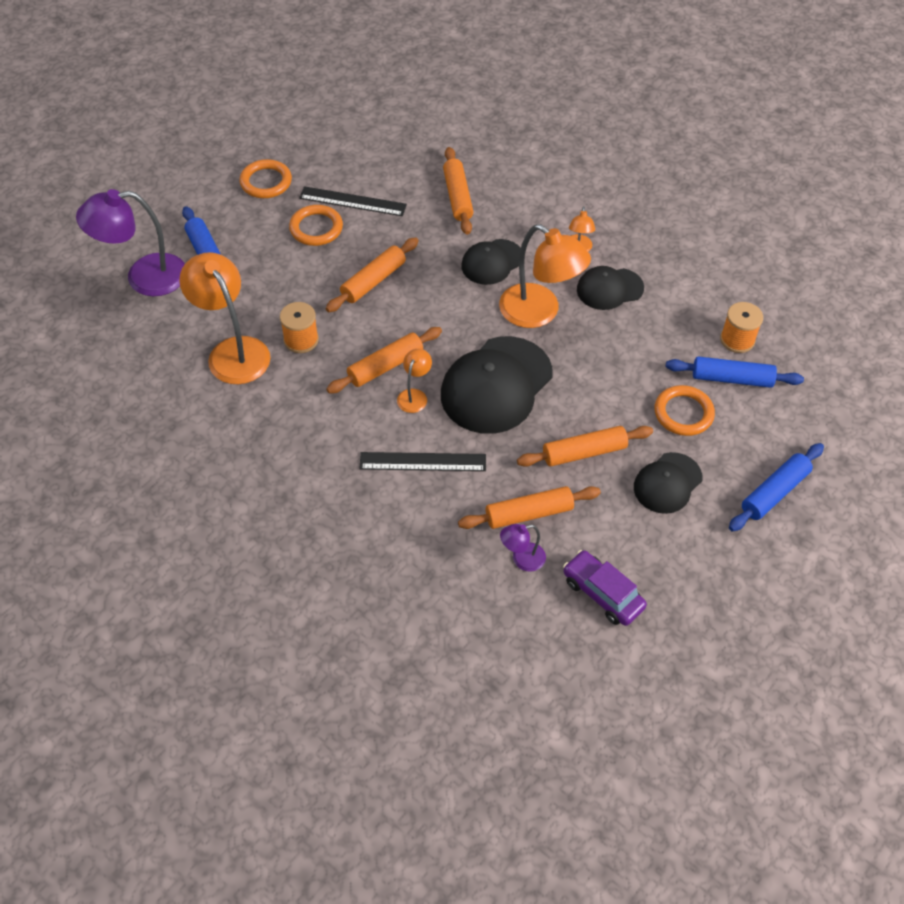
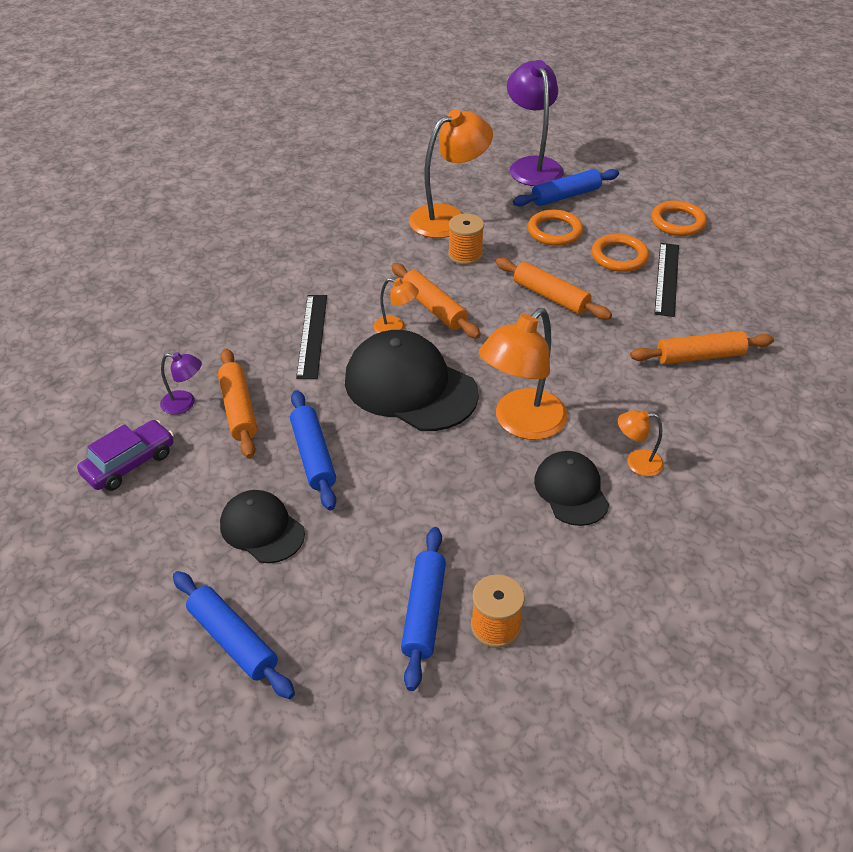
camera: 90 degrees right, 10 degrees down
black cap [461,239,521,285] -> none
purple lamp [500,524,546,572] -> purple lamp turned 120 degrees clockwise [160,352,202,415]
orange rolling pin [517,426,653,467] -> blue rolling pin [290,390,336,510]
orange ring [654,385,715,436] -> orange ring moved to [528,210,583,246]

